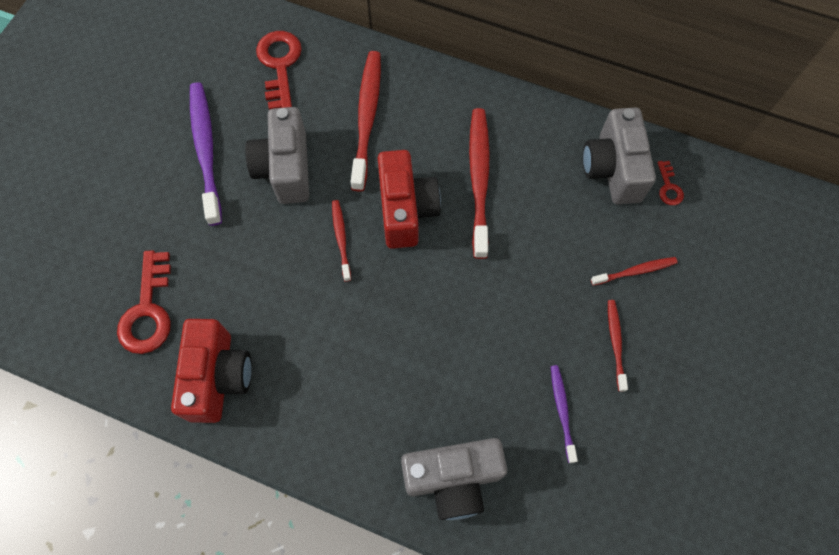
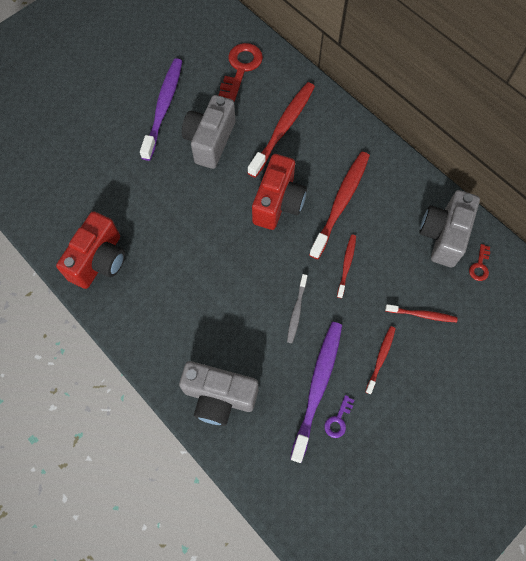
camera: 25 degrees right, 0 degrees up
red key [117,250,171,354] -> none
red toothbrush [332,200,351,282] -> red toothbrush moved to [337,235,356,298]
purple toothbrush [551,365,578,463] -> purple toothbrush [290,322,342,463], size x1.93
none -> grey toothbrush [287,274,307,343]
none -> purple key [324,395,354,438]

